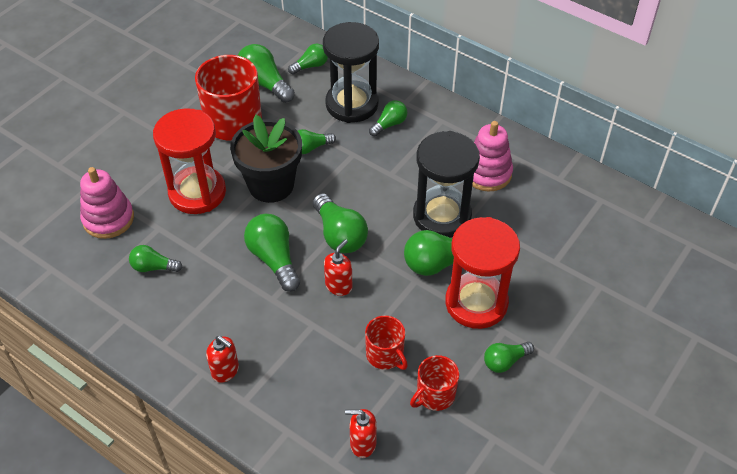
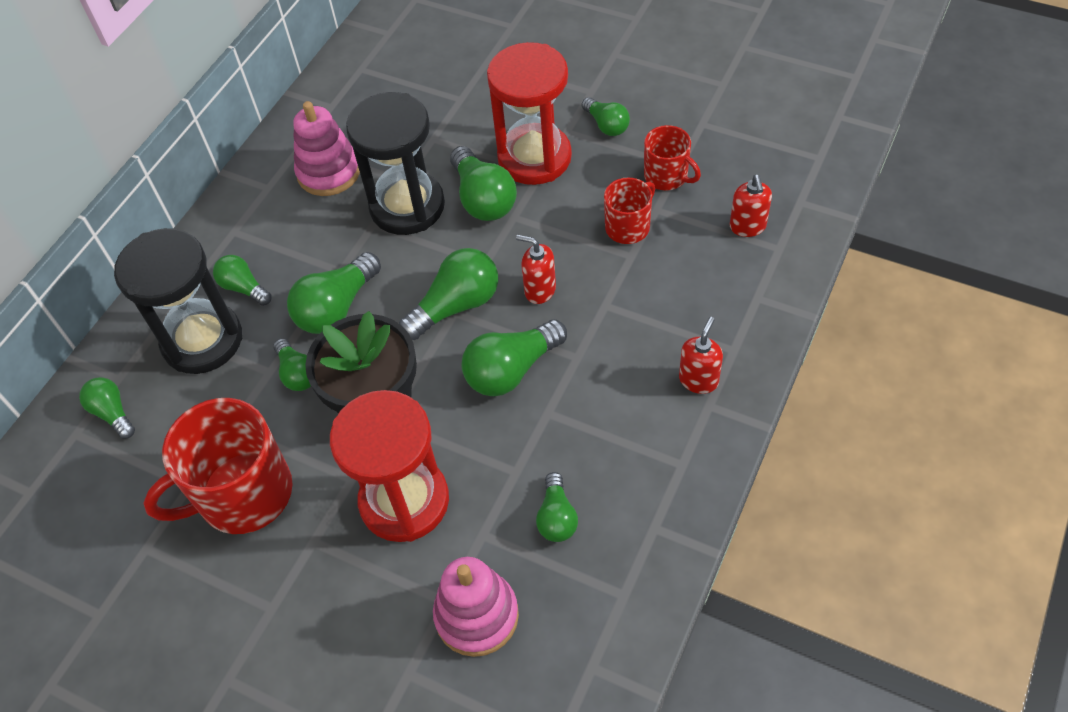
camera: 95 degrees left, 5 degrees up
green light bulb [238,44,295,103] -> green light bulb moved to [287,252,381,334]

